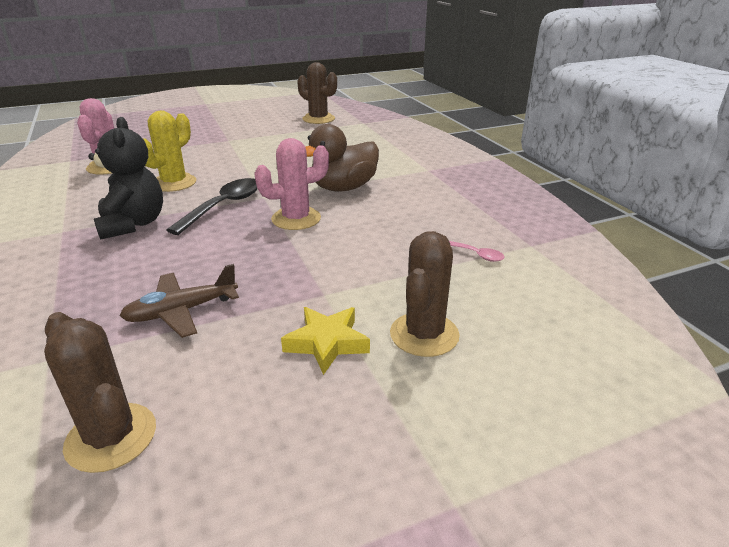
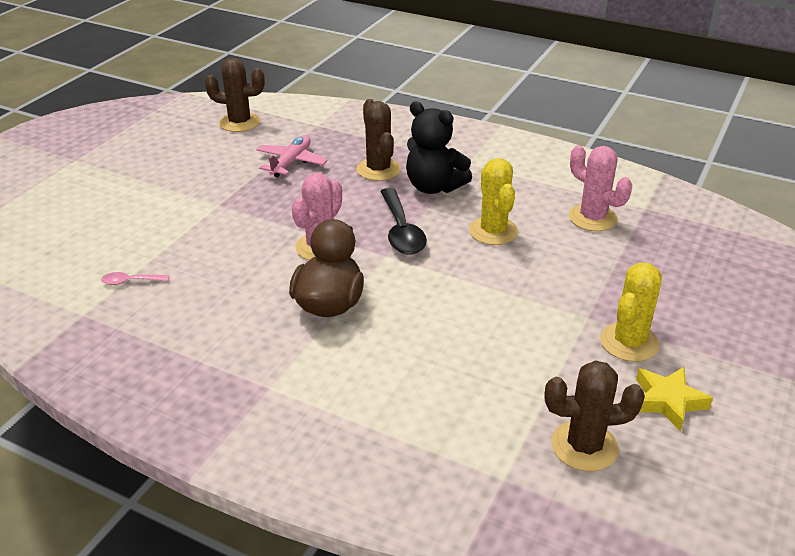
camera: 140 degrees right, 5 degrees up
brown plane [120,264,239,338] -> pink plane [256,135,328,178]
yellow star [281,307,370,375] -> yellow star moved to [636,367,713,432]
brown cactus [390,231,460,357] -> brown cactus moved to [357,99,401,181]
none -> yellow cactus [600,262,662,362]

